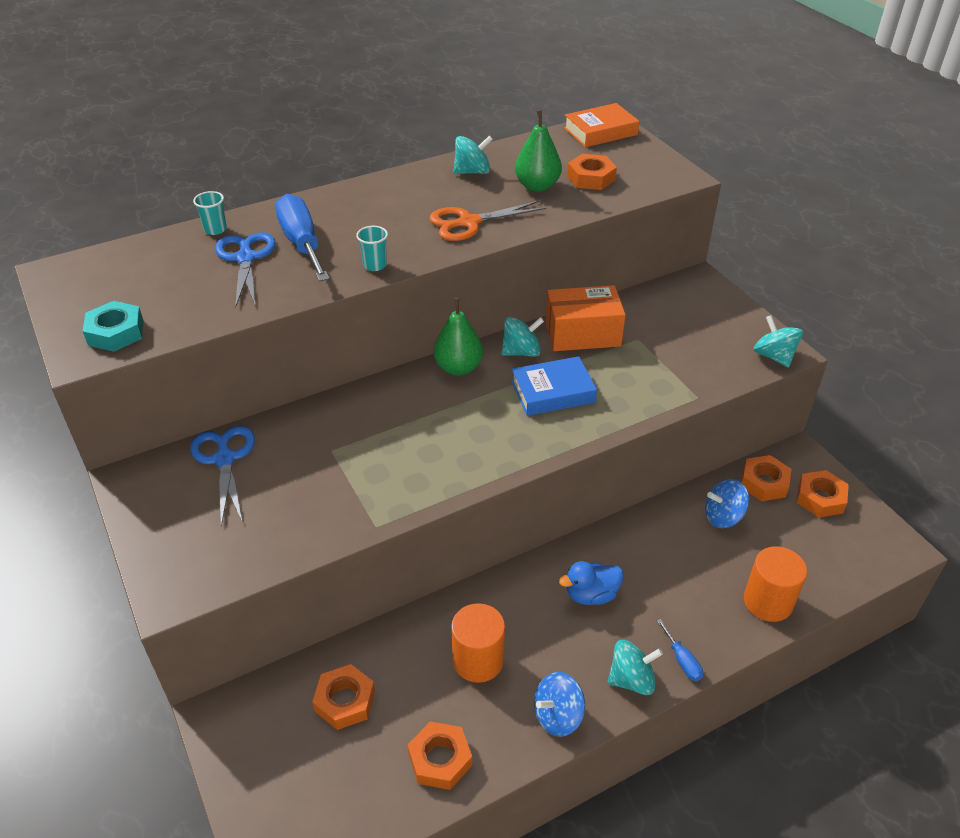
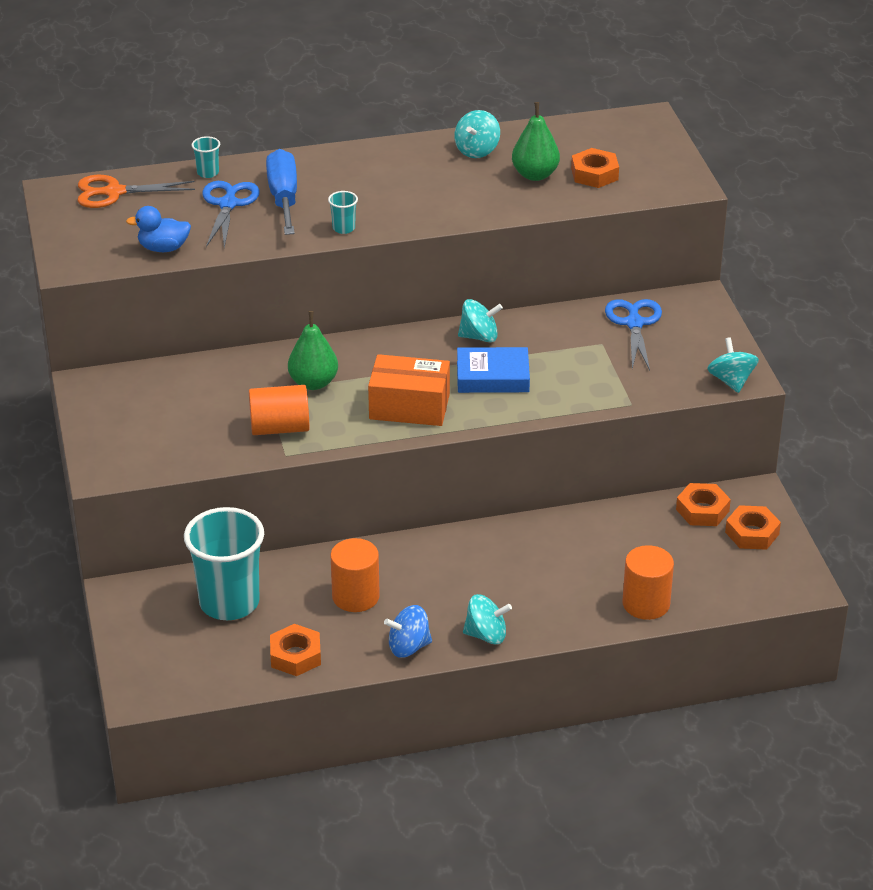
camera: 15 degrees right, 5 degrees down
turquoise nut [83,301,144,352] -> none
blue scissors [191,425,255,526] -> blue scissors moved to [605,299,662,371]
orange nut [312,664,375,730] -> turquoise cup [184,507,264,620]
orange scissors [429,201,547,241] -> orange scissors moved to [78,175,195,208]
green pear [434,298,483,376] -> green pear moved to [288,311,338,390]
turquoise spinning top [453,135,493,174] -> turquoise spinning top turned 120 degrees clockwise [454,110,500,158]
orange box [545,285,626,351] -> orange box moved to [368,354,450,426]
blue duck [559,561,624,605] -> blue duck moved to [126,206,191,252]
orange book [564,103,640,147] -> none
blue screwdriver [657,619,703,681] -> none
blue spinning top [705,479,749,528] -> none
none -> orange cylinder [249,385,309,435]

